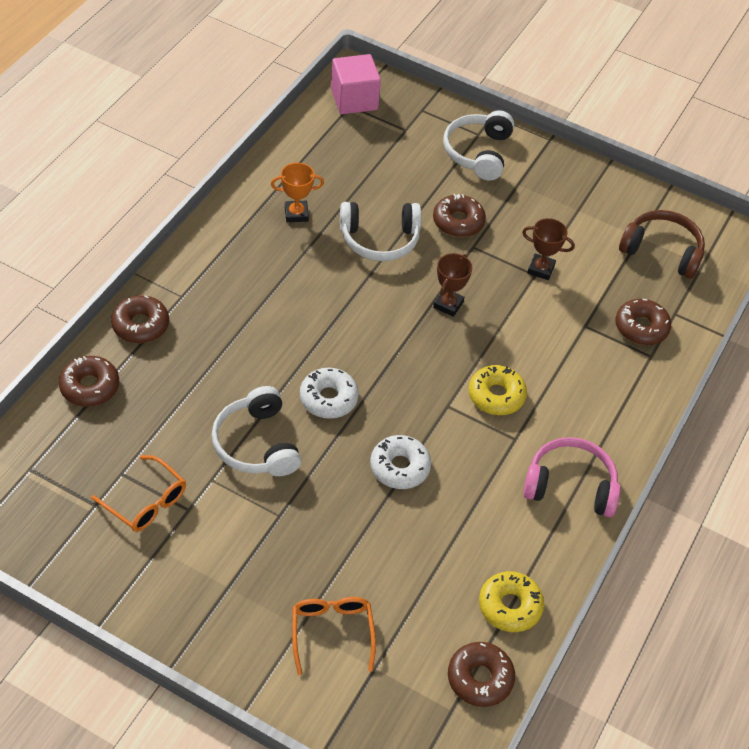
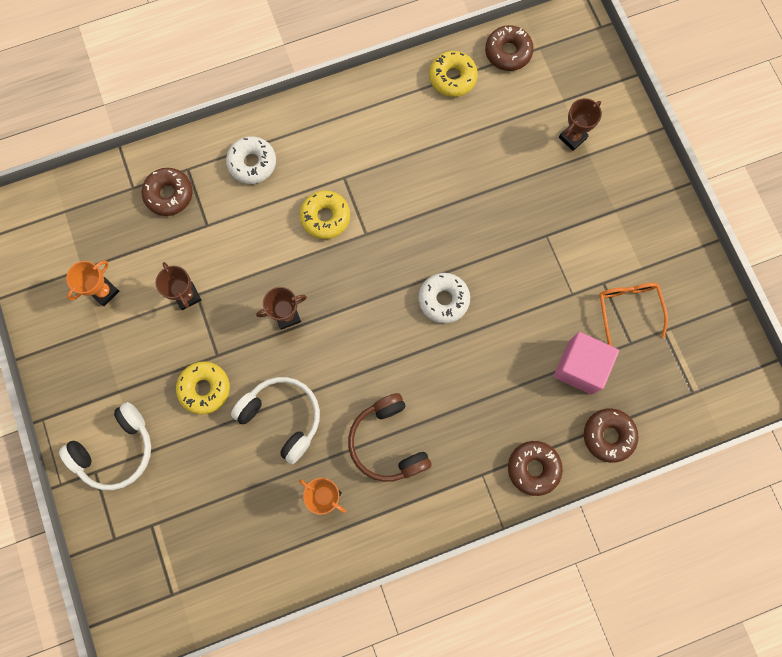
camera: 135 degrees left, 25 degrees up
white headphones [212,386,301,476] -> none
orange glasses [292,597,376,675] -> brown trophy [559,98,602,151]
pink cube [331,54,381,114] -> pink cube moved to [554,332,619,394]
white donut [370,435,431,489] -> white donut moved to [226,136,276,184]
brown donut [433,194,486,237] -> yellow donut [176,361,230,414]
pink headphones [523,437,620,517] -> none
brown headphones [619,210,705,279] -> brown headphones moved to [348,393,432,482]
none -> orange trophy [66,260,119,306]

